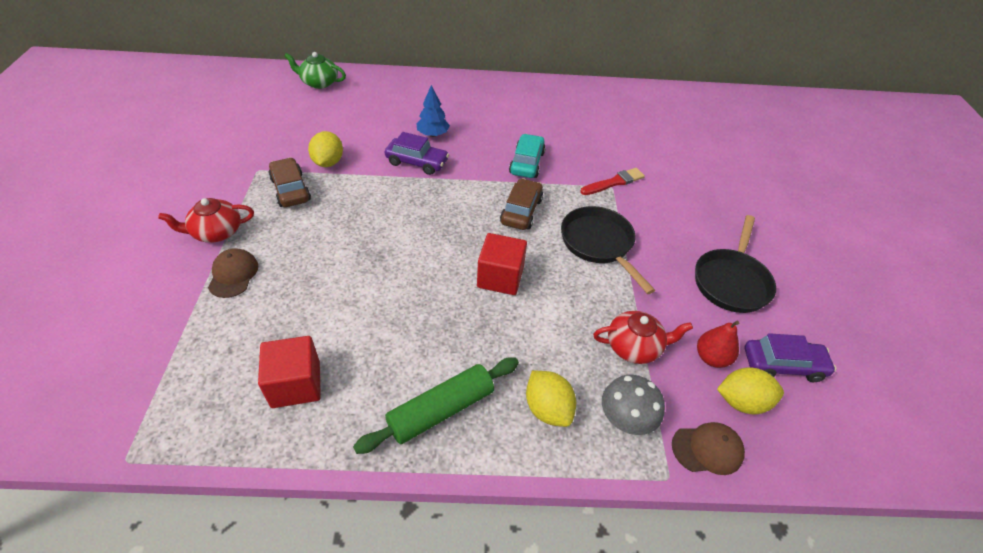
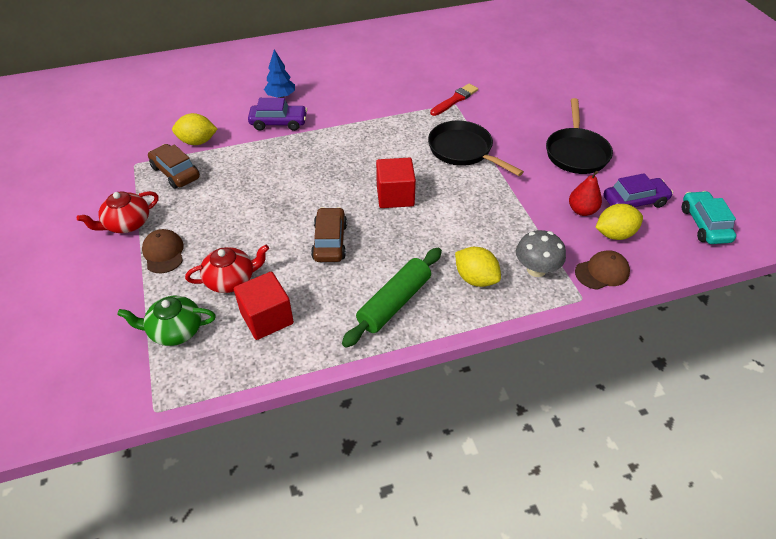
camera: 15 degrees left, 0 degrees up
green teapot [284,52,346,89] -> green teapot moved to [117,296,216,346]
yellow lemon [308,131,343,167] -> yellow lemon turned 75 degrees counterclockwise [172,113,218,145]
brown car [500,178,543,230] -> brown car moved to [311,207,347,262]
turquoise car [509,134,546,178] -> turquoise car moved to [682,191,736,244]
red teapot [593,311,693,364] -> red teapot moved to [185,244,269,293]

